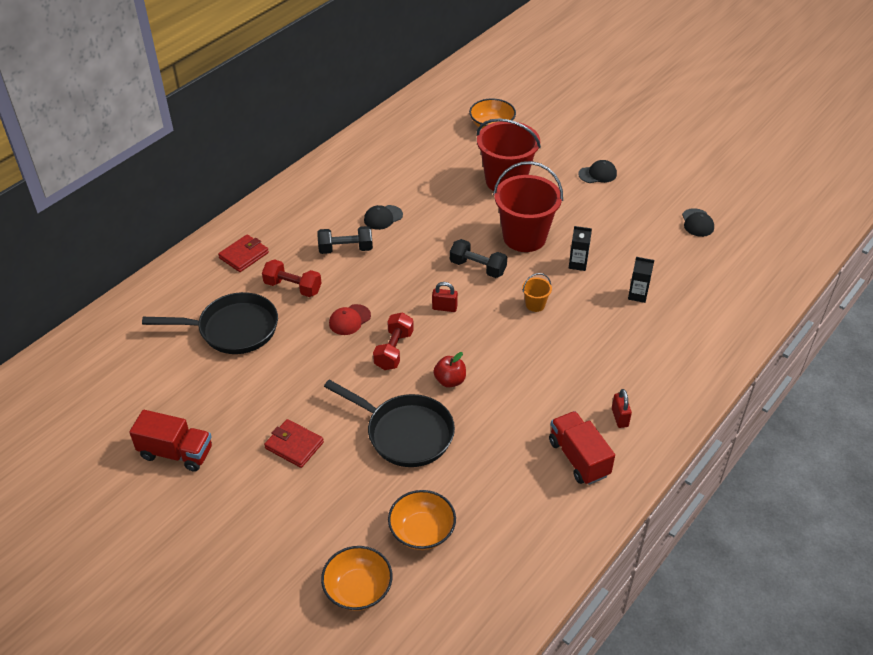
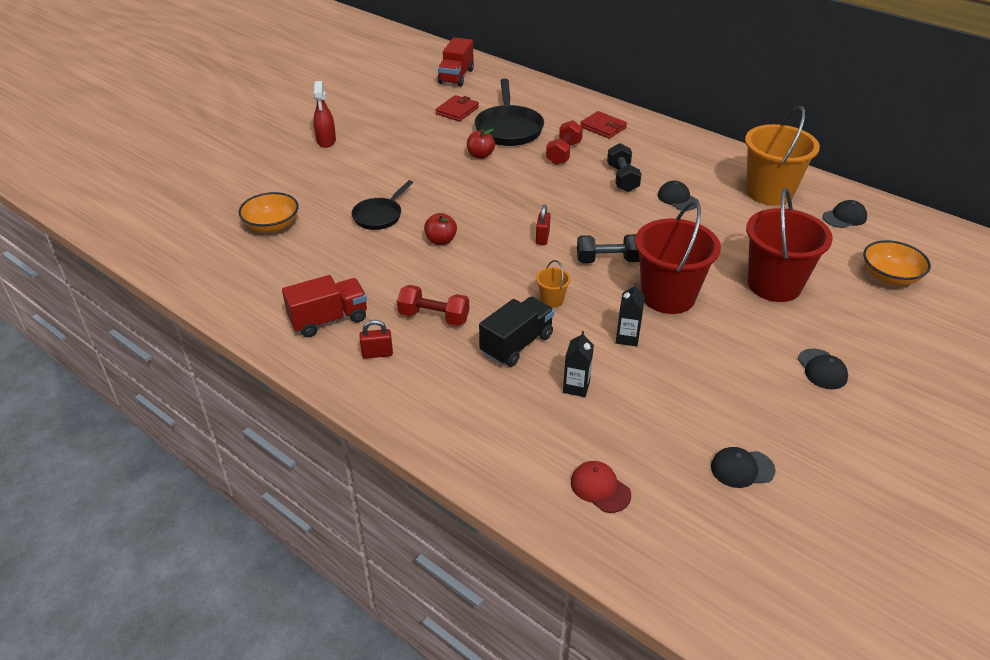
camera: 90 degrees right, 5 degrees down
red truck [129,410,212,472] -> red truck moved to [438,38,474,87]
red wallet [264,419,324,468] -> red wallet moved to [436,95,479,121]
orange bowl [321,546,393,611] -> none
black pan [324,380,455,467] -> black pan [351,180,413,230], size x0.62
red cap [329,304,371,335] -> red cap moved to [571,461,631,513]
red dumbbell [373,312,414,370] -> red dumbbell moved to [397,285,469,326]
black dumbbell [450,239,507,278] -> black dumbbell turned 60 degrees clockwise [577,234,640,263]
none -> red spray bottle [313,81,336,148]
none -> red apple [467,129,495,159]
none -> black truck [479,297,554,367]
none -> orange bucket [745,106,820,206]
none -> black cap [823,200,867,228]

